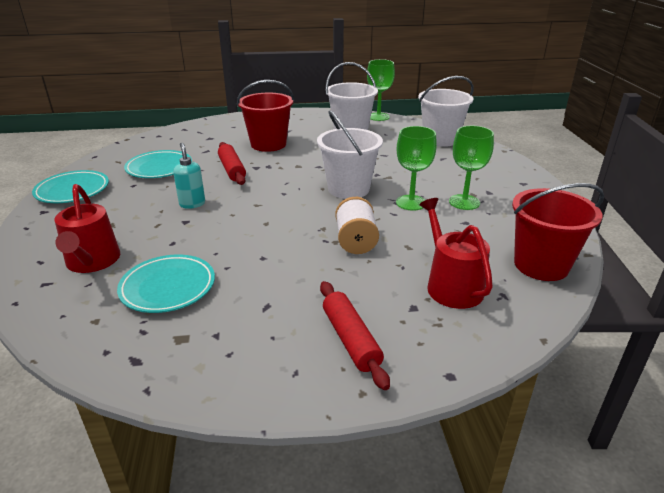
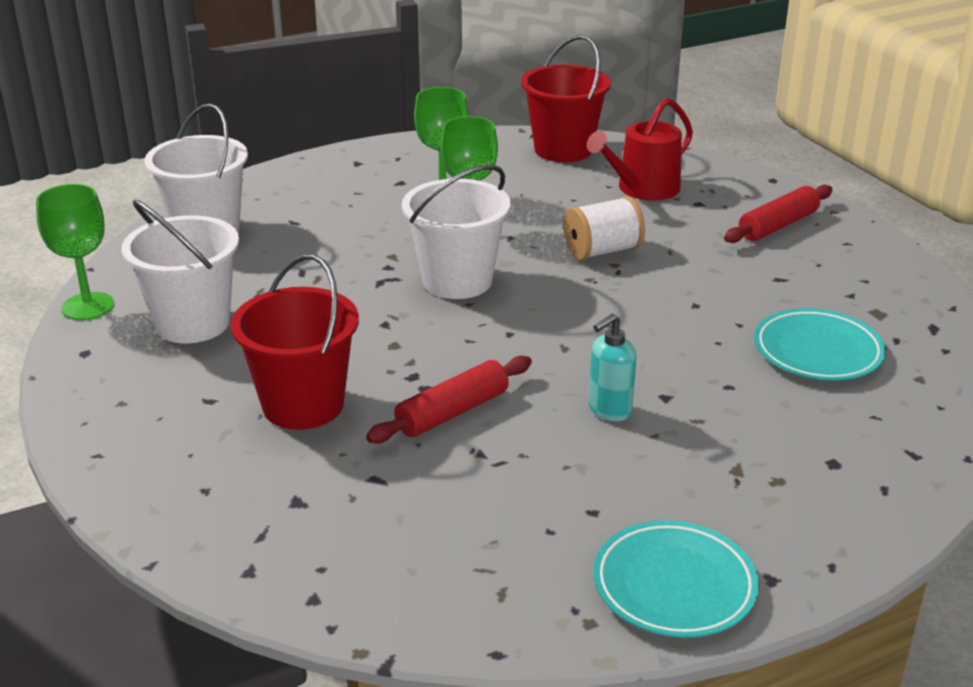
camera: 110 degrees left, 0 degrees up
red watering can [54,184,120,273] -> none
turquoise plate [124,150,192,178] -> none

